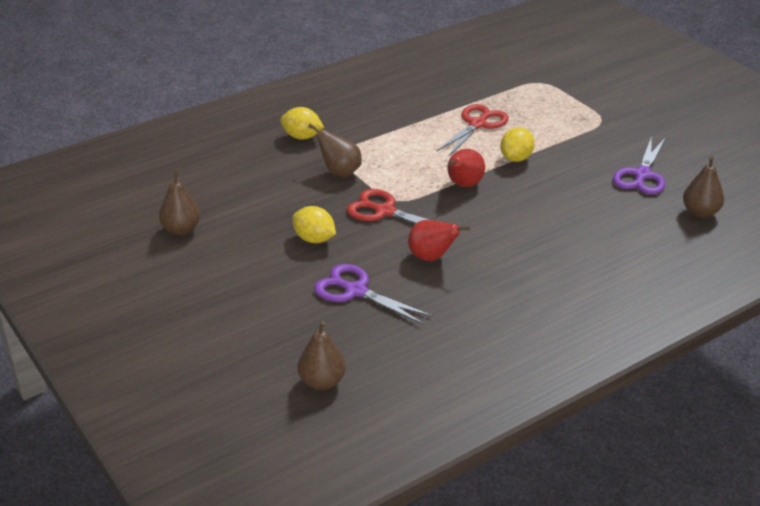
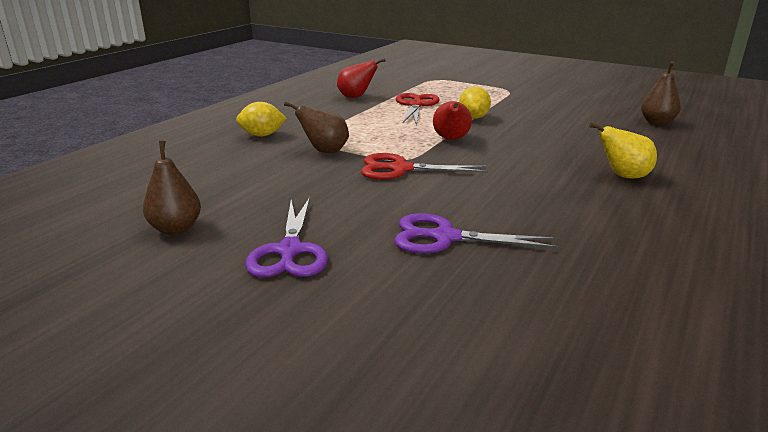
camera: 25 degrees left, 10 degrees down
yellow lemon [292,206,336,243] -> none
brown pear [298,321,346,390] -> none
red pear [408,220,470,261] -> red pear moved to [337,58,386,98]
purple scissors [613,136,666,194] -> purple scissors moved to [245,197,328,278]
none -> yellow pear [589,122,657,179]

